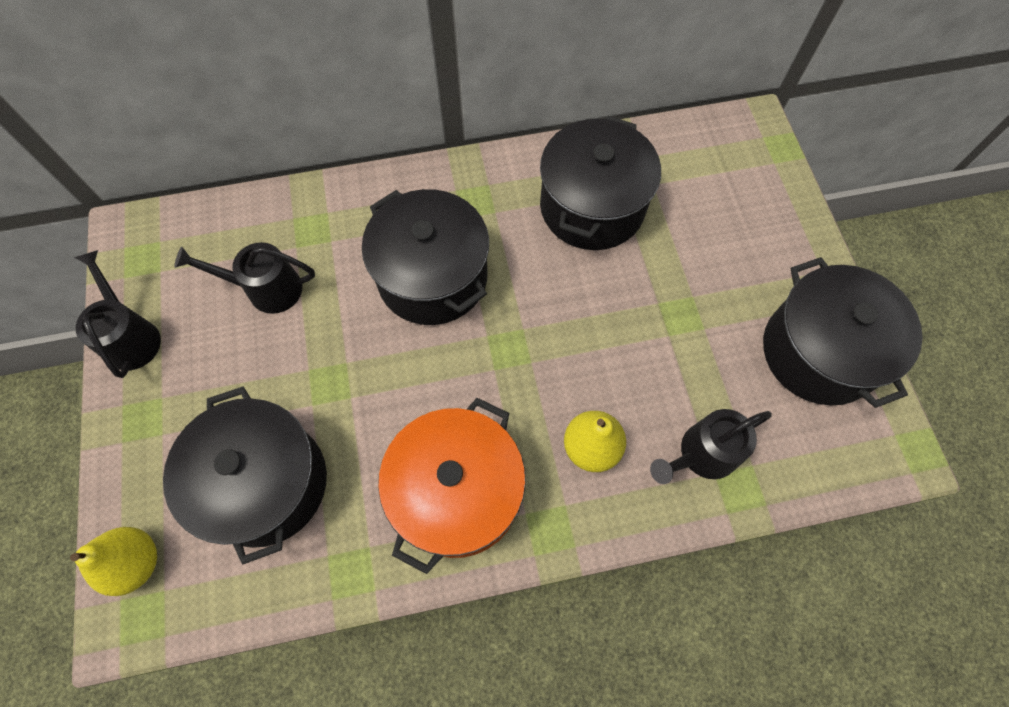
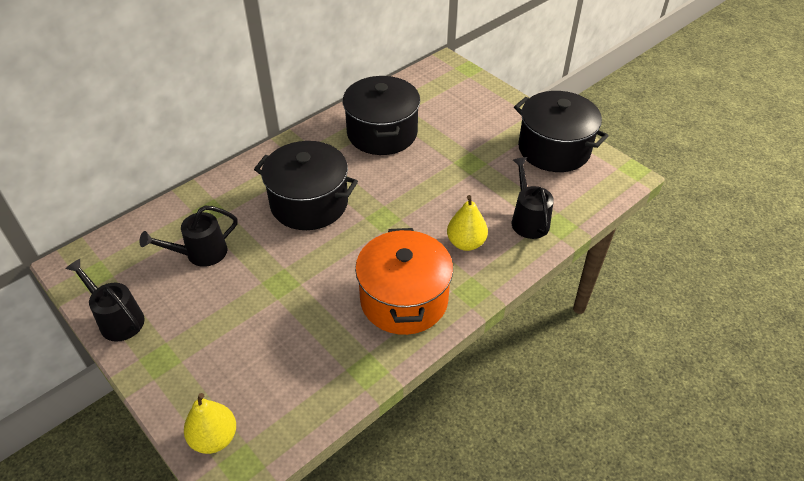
camera: 30 degrees left, 20 degrees down
black pot [163,387,327,565] -> none
black watering can [650,409,772,484] -> black watering can turned 135 degrees clockwise [512,157,554,239]

